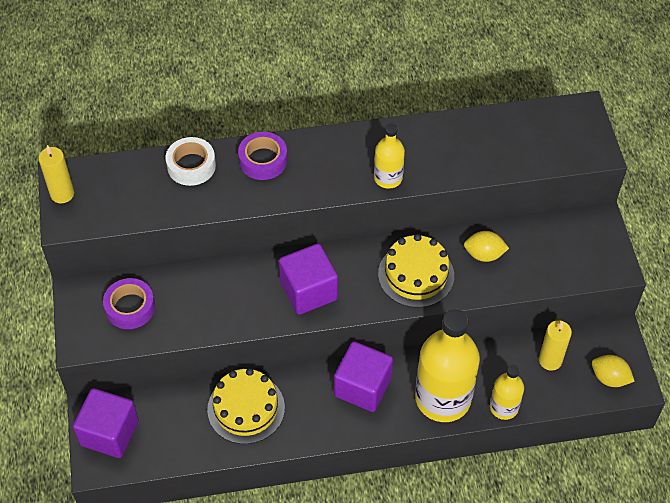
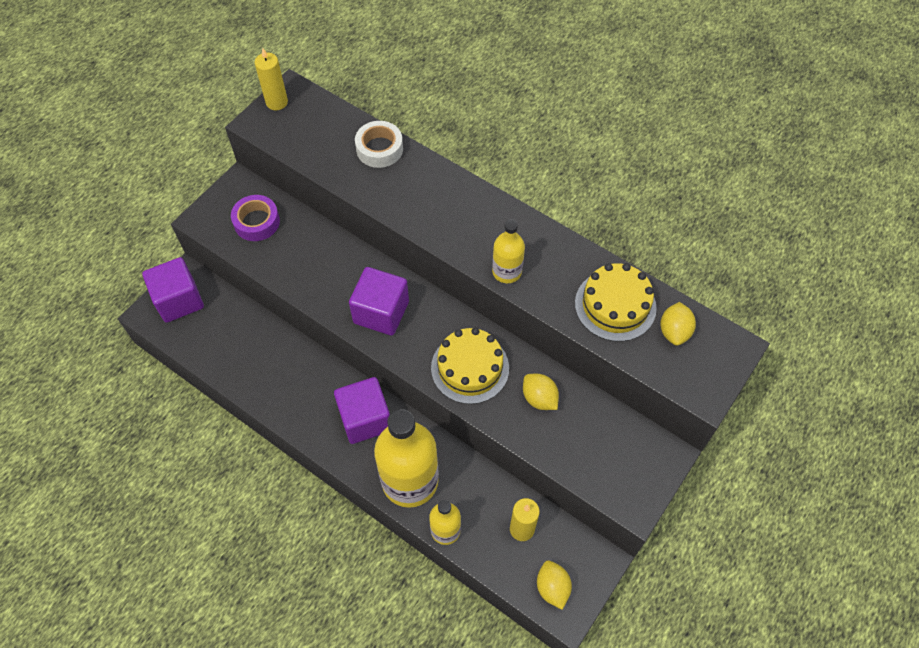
camera: 45 degrees right, 5 degrees up
yellow cake [207,368,285,444] -> yellow cake moved to [575,263,657,342]
purple tape [238,132,287,180] -> none
none -> yellow lemon [660,302,696,346]

